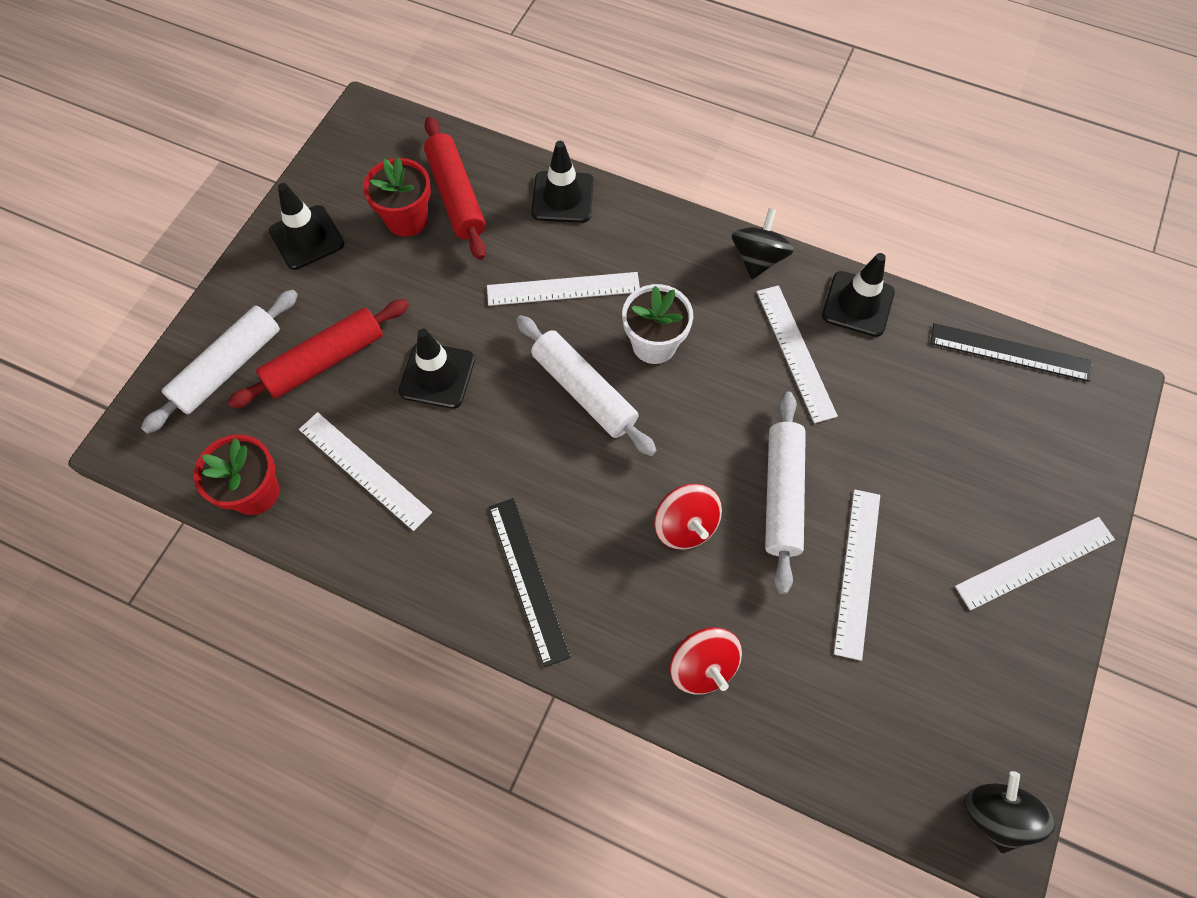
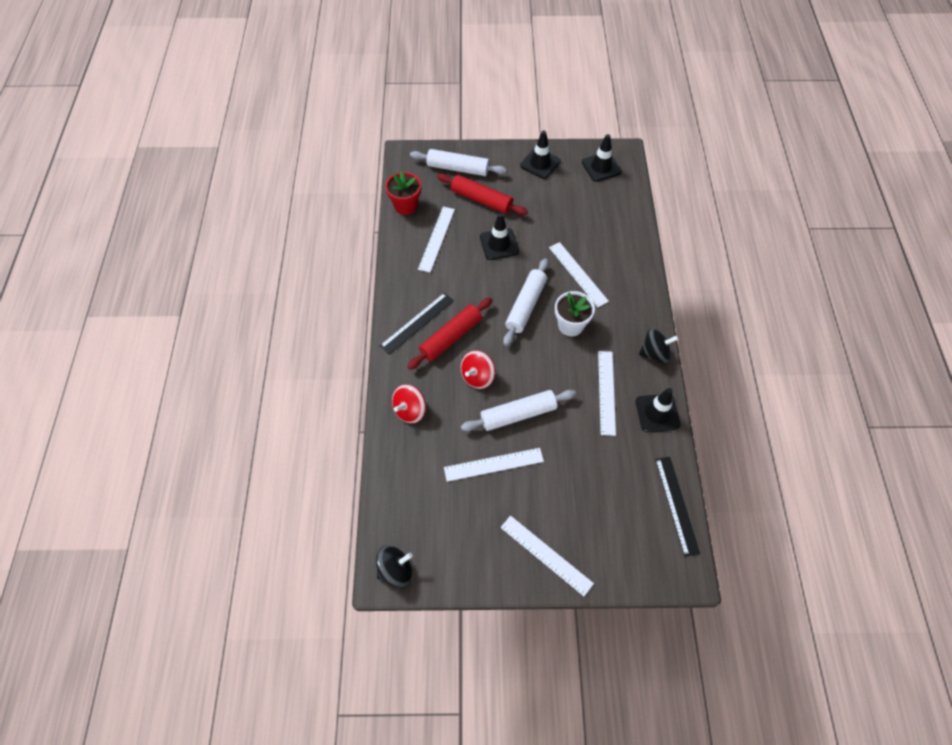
camera: 65 degrees right, 5 degrees down
red flower pot [363,157,431,237] -> none
red rolling pin [424,117,486,260] -> red rolling pin moved to [407,297,492,370]
black traffic cone [531,141,594,223] -> black traffic cone moved to [582,134,621,182]
white ruler [757,285,838,423] -> white ruler turned 45 degrees counterclockwise [598,351,616,436]

